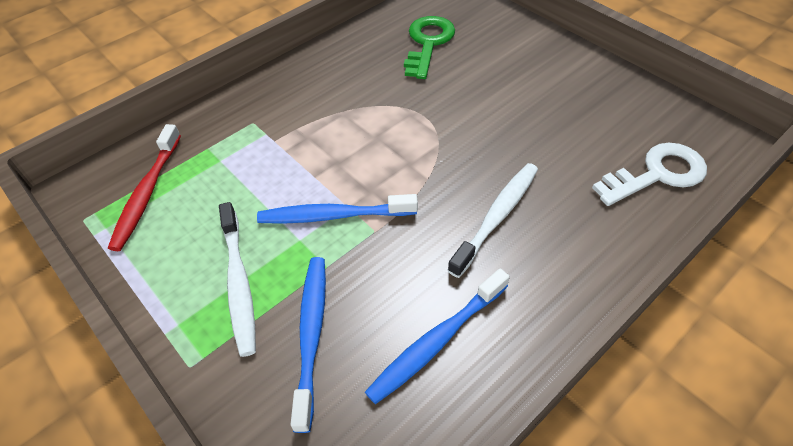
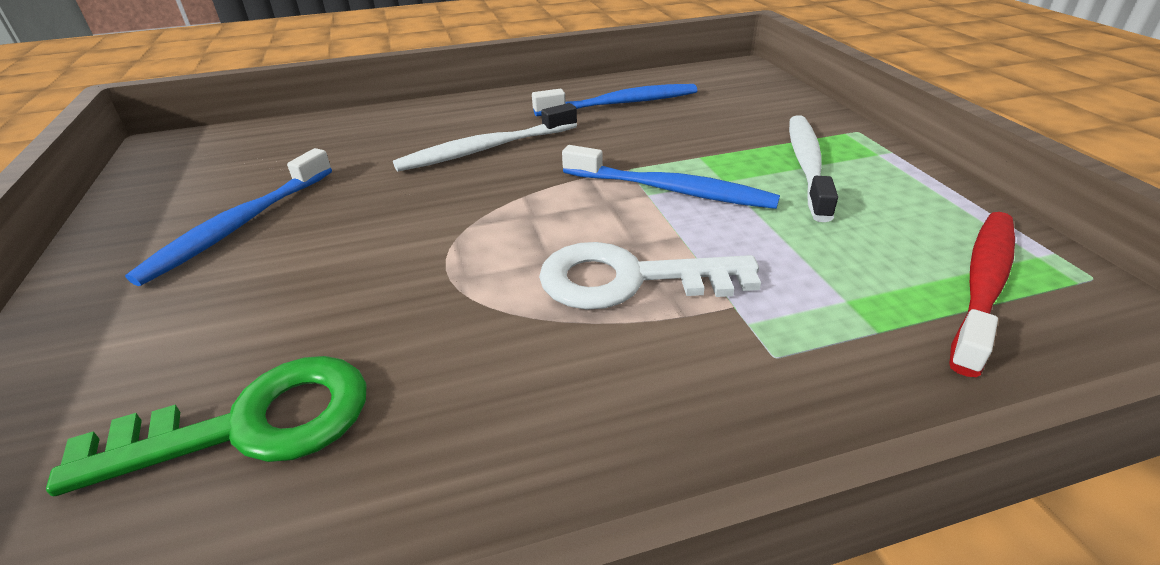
camera: 155 degrees left, 15 degrees down
blue toothbrush [291,257,326,433] -> blue toothbrush moved to [125,148,332,286]
green key [404,16,455,79] -> green key turned 150 degrees counterclockwise [46,356,367,496]
white key [592,143,707,206] -> white key moved to [539,242,761,310]

